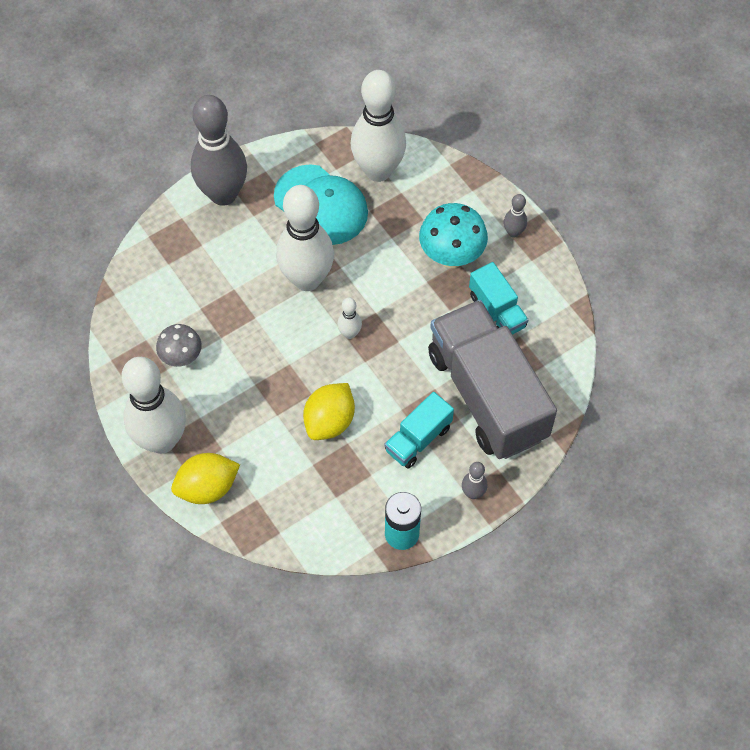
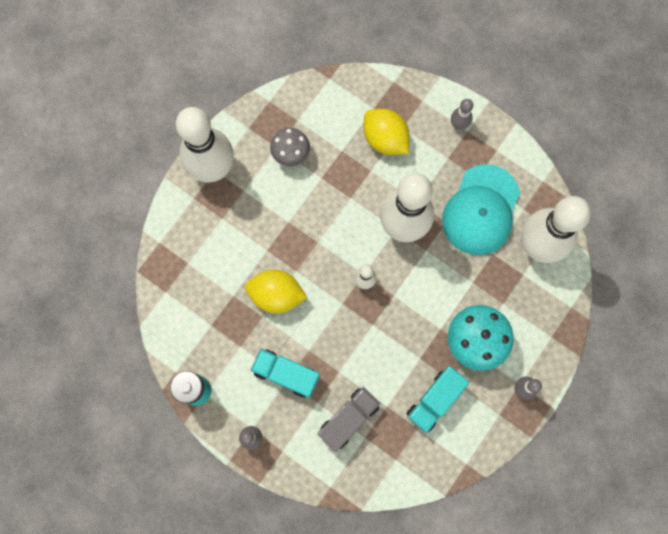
camera: 70 degrees right, 15 degrees up
yellow lemon [171,453,240,504] -> yellow lemon moved to [364,109,410,155]
grey bowling pin [191,95,247,206] -> grey bowling pin [451,99,473,130], size x0.42
grey truck [428,300,557,459] -> grey truck [317,387,381,452], size x0.47

